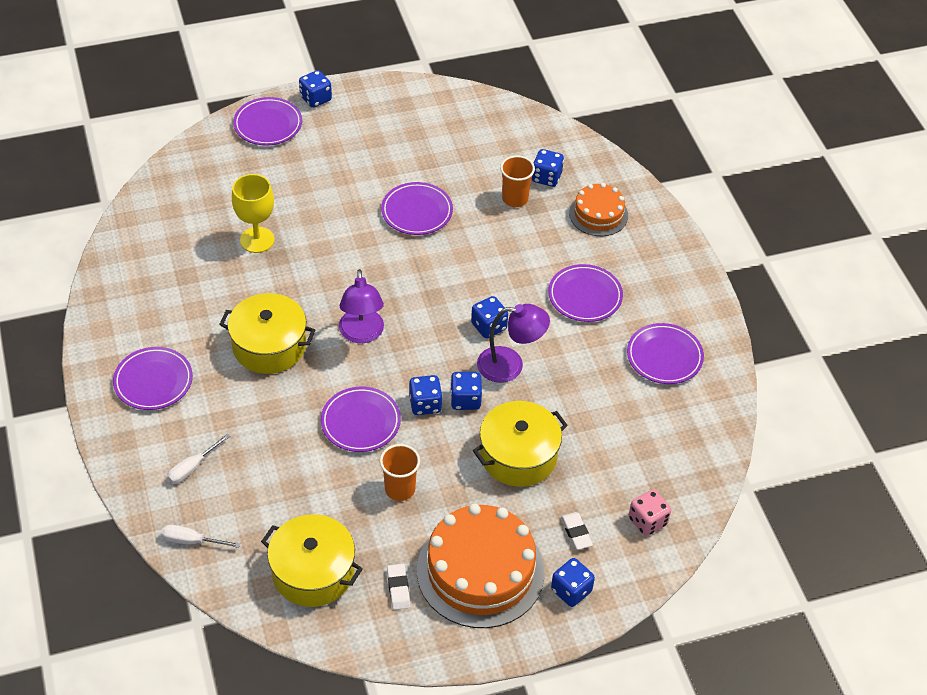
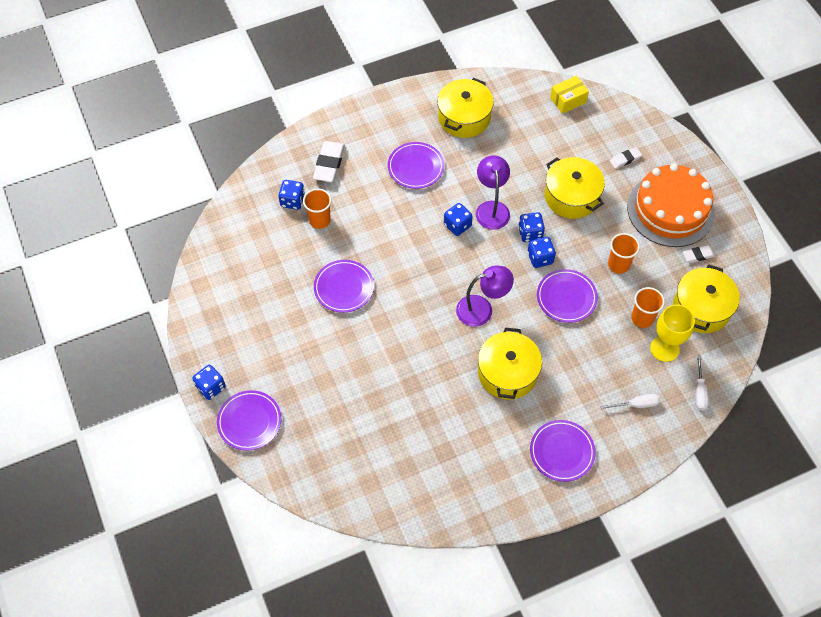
camera: 95 degrees left, 10 degrees up
white screwdriver [167,434,230,484] -> white screwdriver turned 45 degrees counterclockwise [601,394,660,409]
yellow goblet [232,174,274,253] -> yellow goblet moved to [650,304,695,362]
blue dice [551,558,595,607] -> none
orange cake [569,183,628,236] -> white eraser [313,141,345,182]
purple plate [627,323,704,384] -> yellow pot [437,78,494,138]
pink dice [629,489,671,536] -> none
none -> yellow box [550,76,589,114]
none -> orange cup [631,287,665,328]

